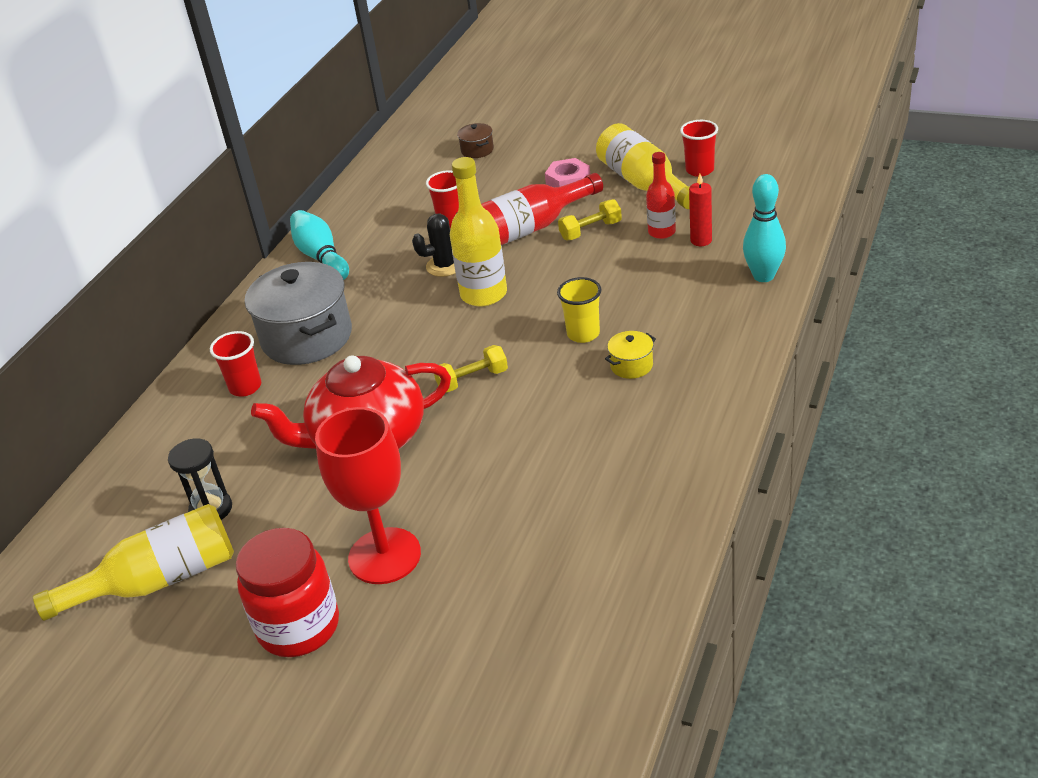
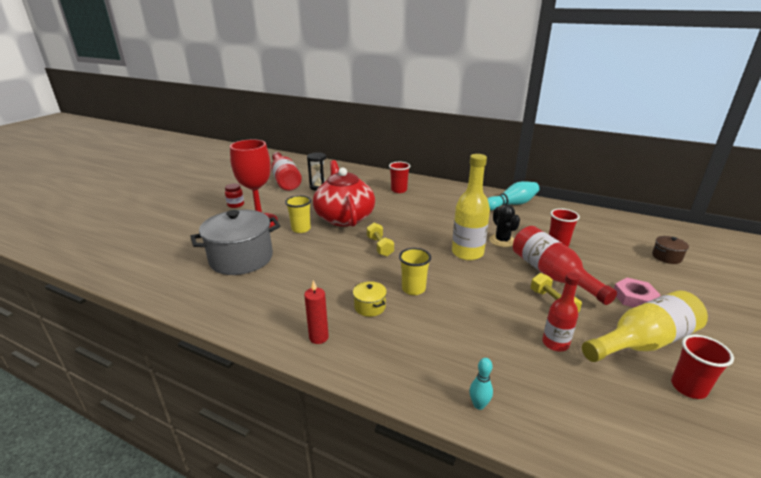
camera: 90 degrees right, 10 degrees down
yellow bottle [33,504,234,621] -> red bottle [271,152,302,191]
red jar [236,528,339,657] -> red jar [225,184,244,208], size x0.46
grey pot [245,262,352,365] -> grey pot moved to [190,210,280,275]
red candle [689,174,712,246] -> red candle moved to [304,280,329,344]
turquoise bowling pin [743,174,786,282] -> turquoise bowling pin [469,358,493,410], size x0.53
none -> yellow cup [285,195,311,233]

